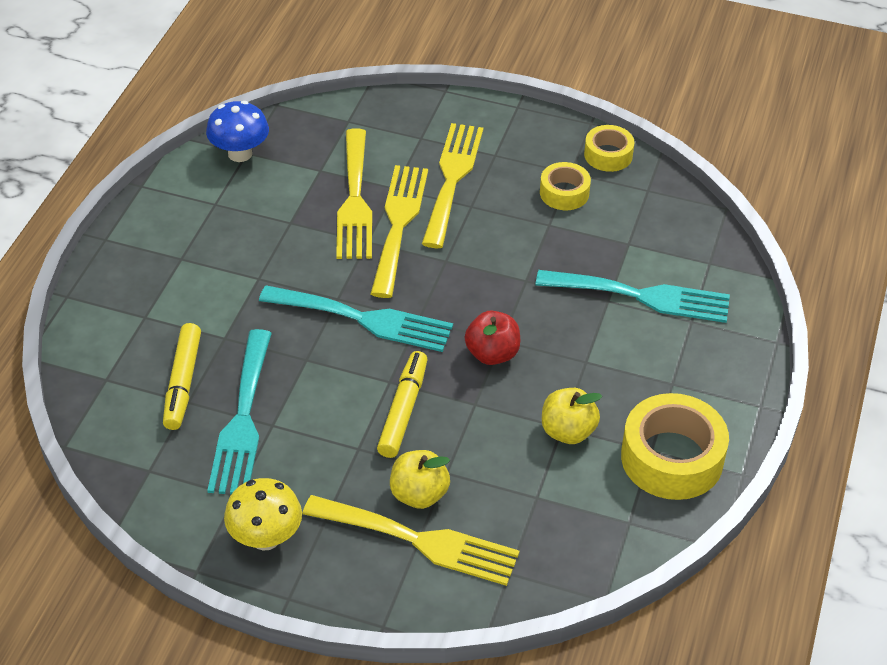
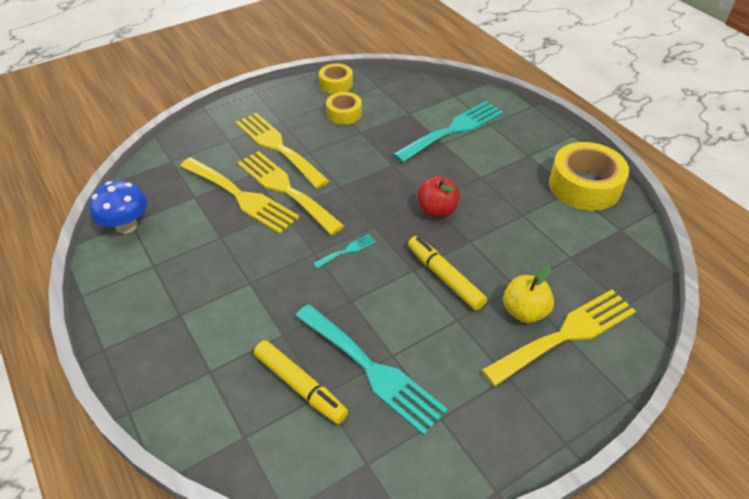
camera: 50 degrees left, 0 degrees up
yellow mushroom [224,478,302,551] -> none
turquoise fork [259,285,453,352] -> turquoise fork [313,234,376,268], size x0.42
yellow apple [542,388,602,444] -> none

